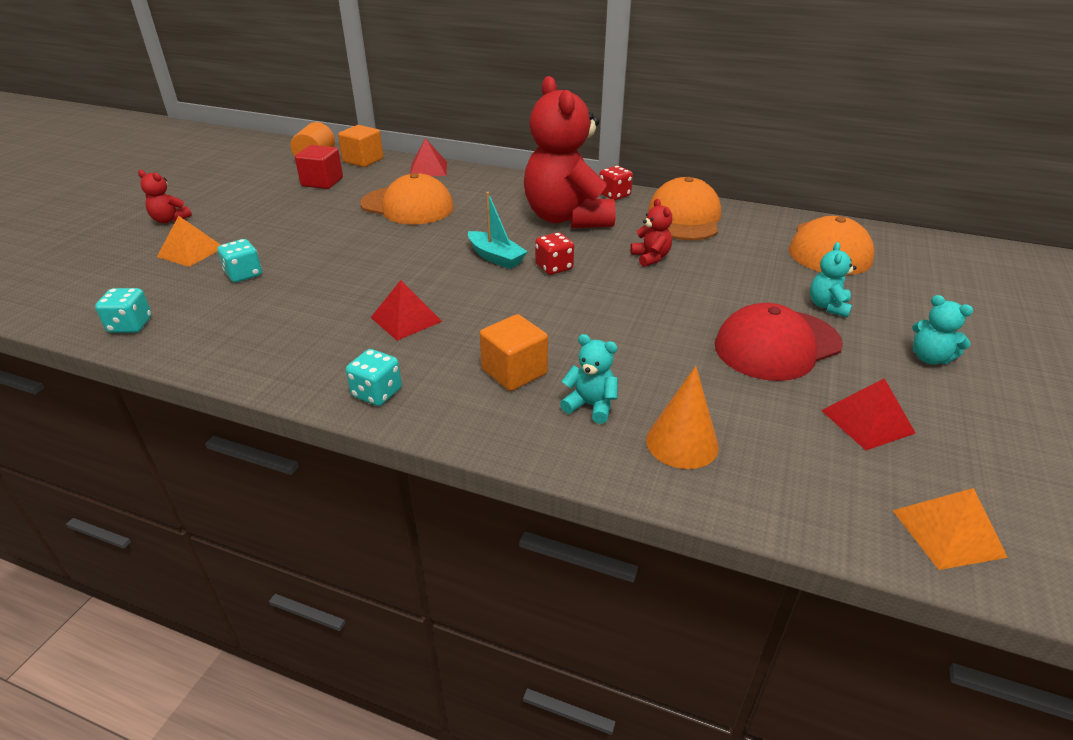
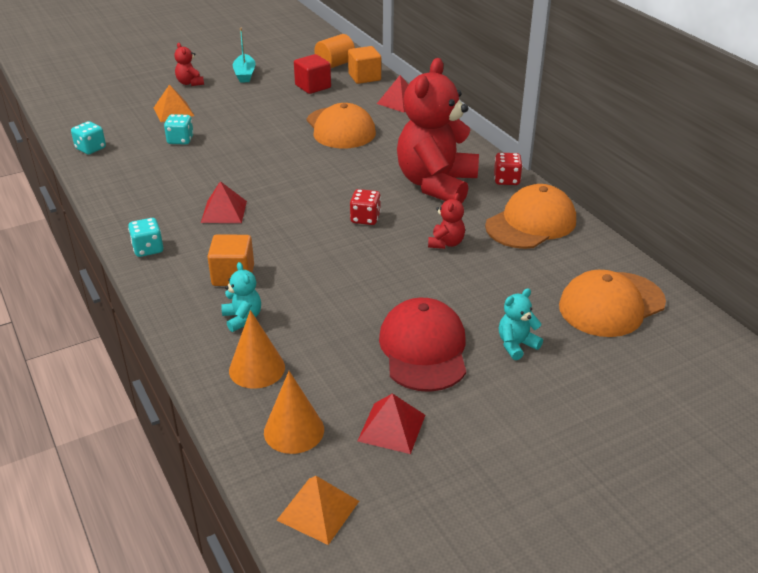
camera: 40 degrees right, 0 degrees up
turquoise boat [468,192,528,269] -> turquoise boat moved to [233,28,256,83]
red cap [715,303,843,381] -> red cap turned 75 degrees clockwise [379,298,466,392]
turquoise teddy bear [912,295,973,364] -> none
none -> orange cone [264,371,324,454]

